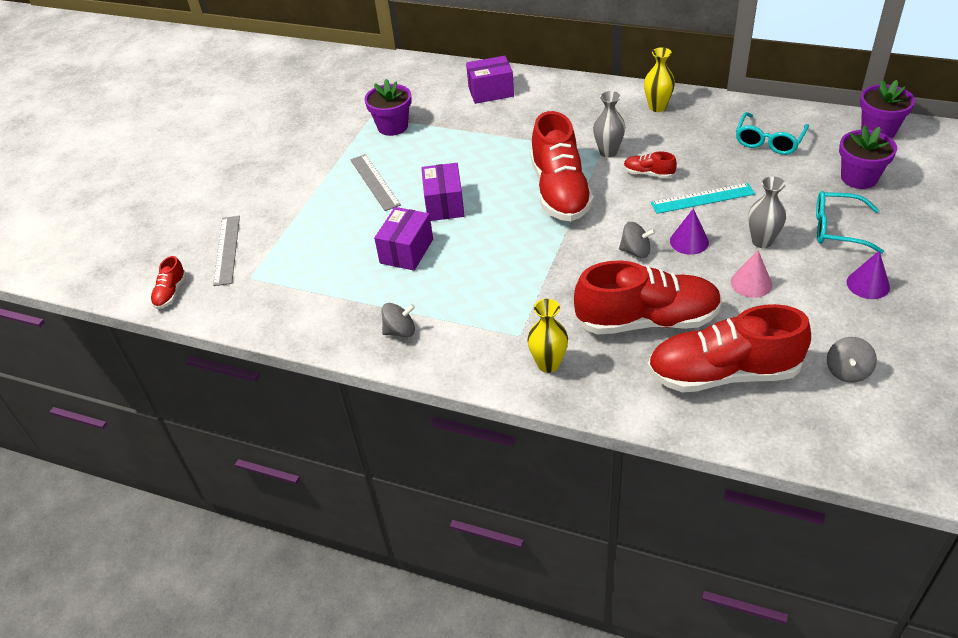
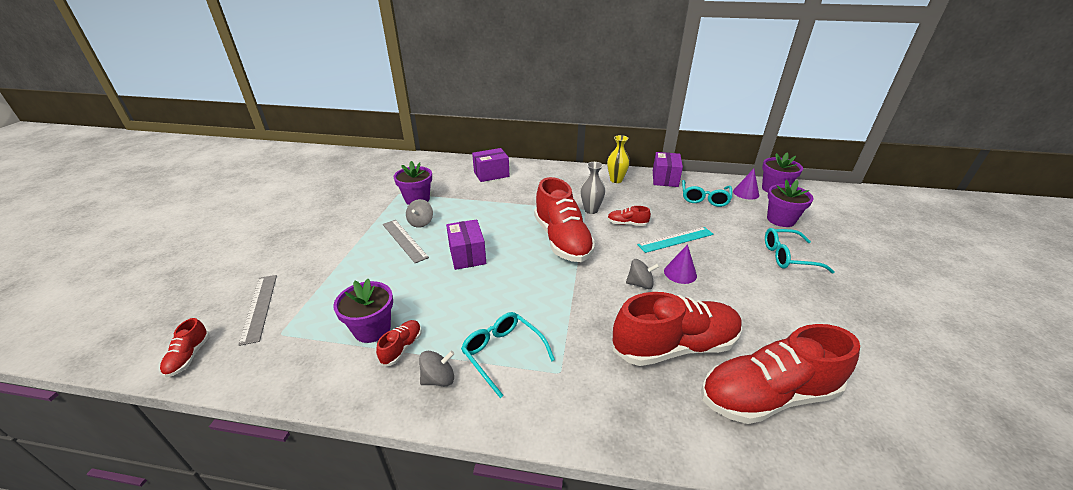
camera: 15 degrees left, 10 degrees down
purple box [374,207,433,271] -> purple box moved to [653,152,683,187]
yellow vase [527,299,568,373] -> none
pink cone [731,250,772,298] -> none
grey vase [748,176,786,248] -> none
grey spinning top [827,337,877,383] -> grey spinning top moved to [406,199,433,228]
purple cone [847,251,890,299] -> purple cone moved to [733,168,759,200]
none -> purple flower pot [333,279,393,343]
none -> red shoe [376,320,422,366]
none -> turquoise glasses [461,312,555,398]

